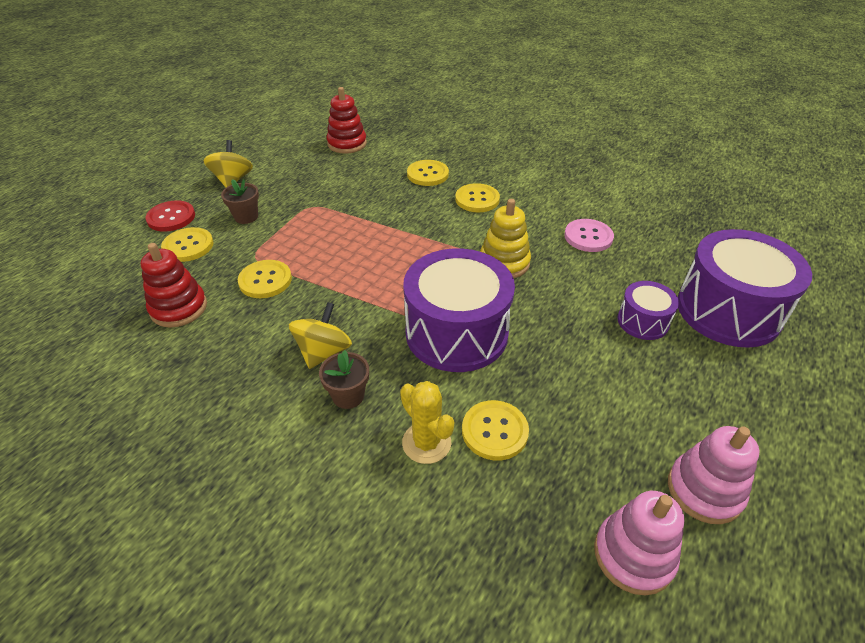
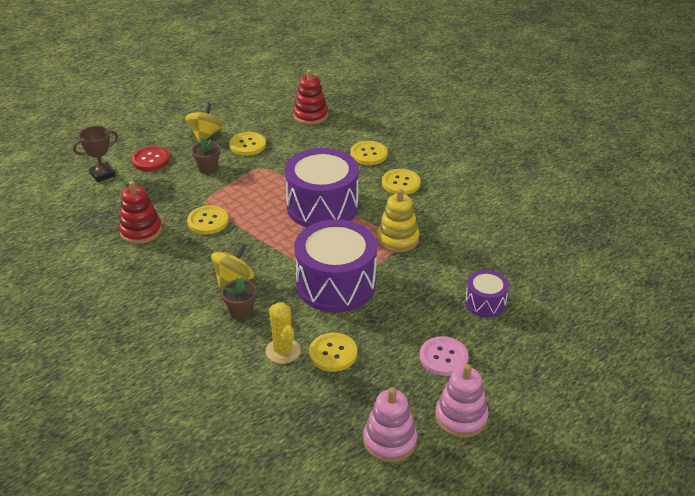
camera: 15 degrees right, 5 degrees down
yellow button [161,227,213,262] -> yellow button moved to [229,132,266,156]
pink button [564,219,614,252] -> pink button moved to [420,336,468,376]
purple drum [678,229,812,348] -> purple drum moved to [285,148,359,227]
none -> brown trophy [73,126,118,182]

